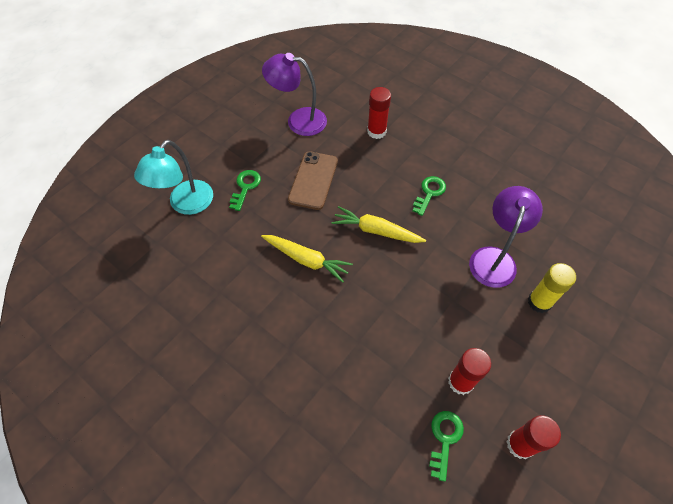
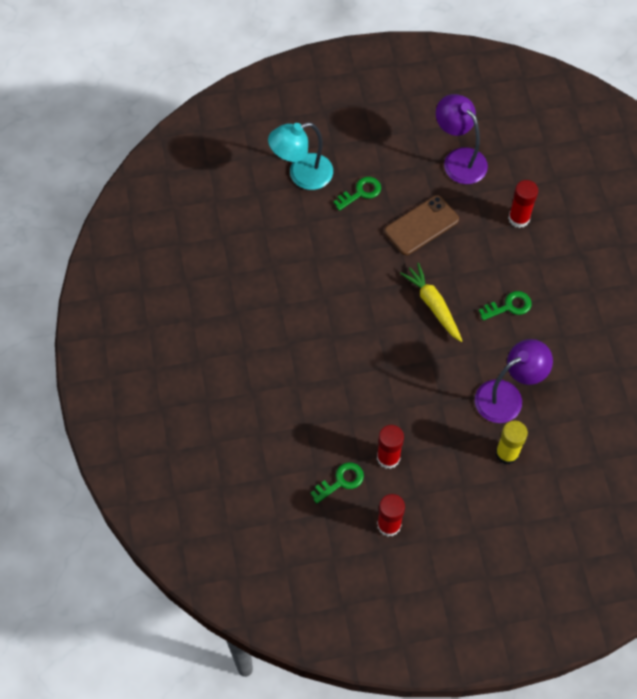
camera: 40 degrees right, 5 degrees up
yellow carrot [261,235,353,283] -> none

